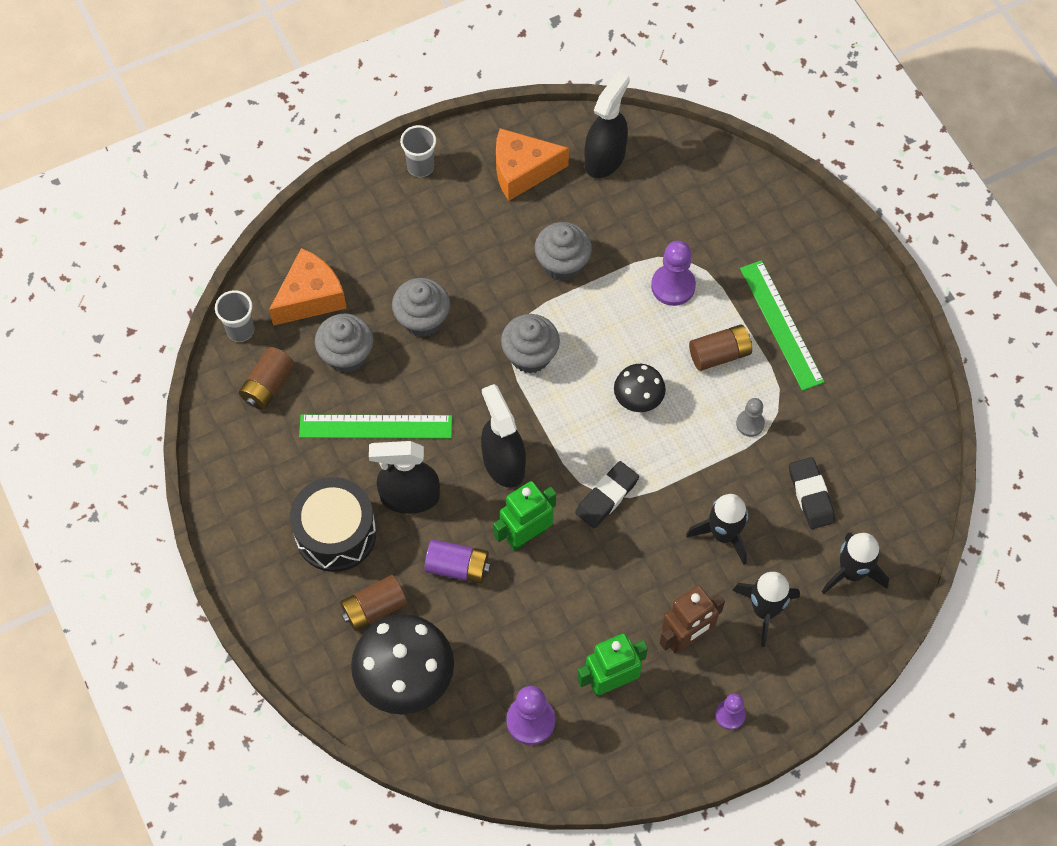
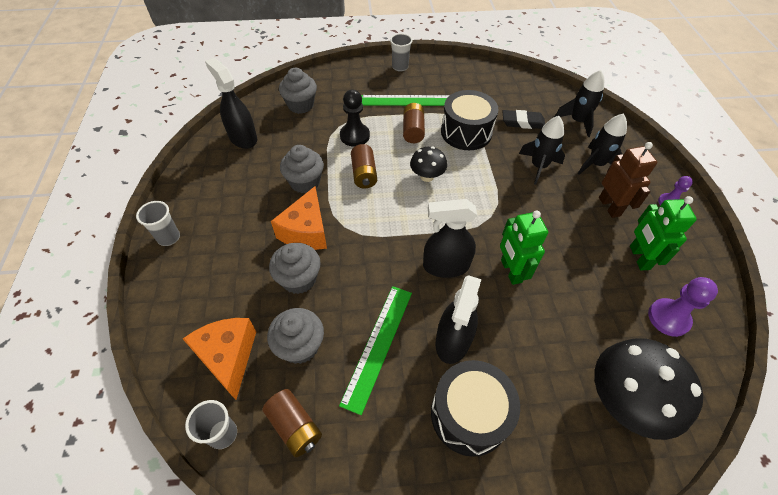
camera: 70 degrees left, 10 degrees down
brown battery [340,575,408,631] -> brown battery moved to [351,144,377,189]
purple battery [424,539,491,584] -> none
orange cheese [496,128,569,201] -> orange cheese moved to [271,186,327,250]
grey cupcake [501,314,560,374] -> grey cupcake moved to [279,68,317,114]
black eraser [575,461,639,528] -> none
purple pawn [651,241,696,306] -> black pawn [340,89,370,147]
grey pawn [736,398,765,437] -> black drum [441,90,498,150]
none -> grey cup [390,33,413,72]

